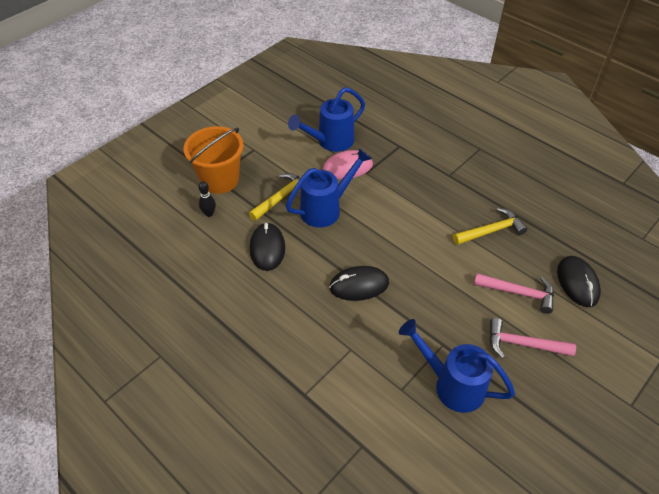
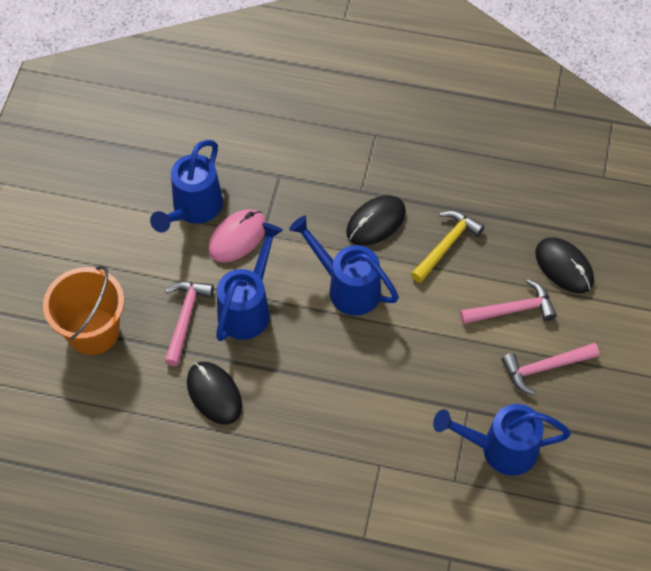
camera: 30 degrees left, 10 degrees up
black bowling pin [198,181,216,217] -> none
yellow hammer [249,173,301,221] -> pink hammer [164,281,214,366]
black mouse [329,266,389,301] -> black mouse moved to [346,195,406,245]
none -> blue watering can [289,216,399,316]

